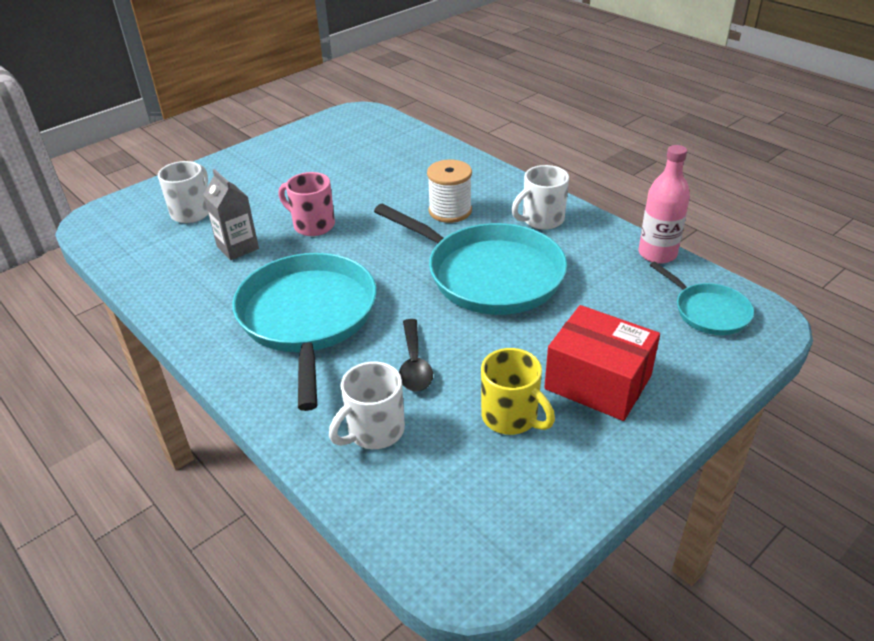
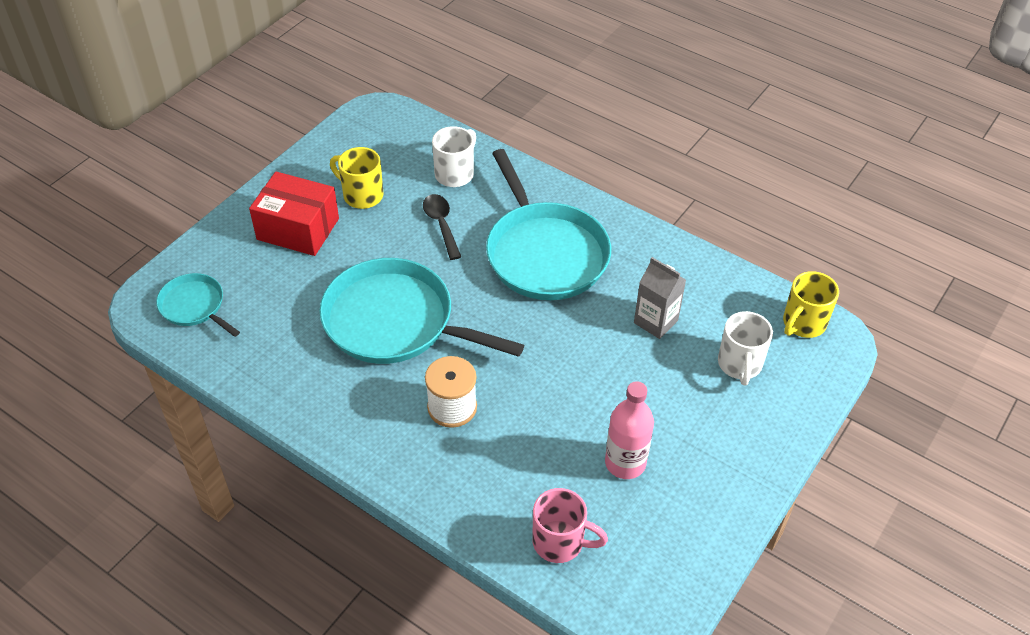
camera: 165 degrees right, 10 degrees up
pink mug [279,172,335,236] -> pink mug moved to [532,488,608,563]
white mug [512,165,569,230] -> none
pink bottle [639,145,690,264] -> pink bottle moved to [605,381,654,479]
none -> yellow mug [783,271,839,338]

